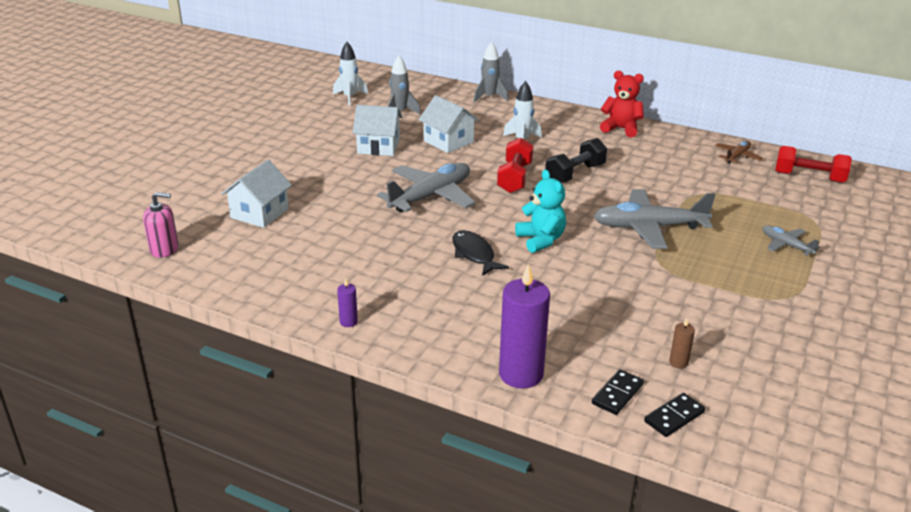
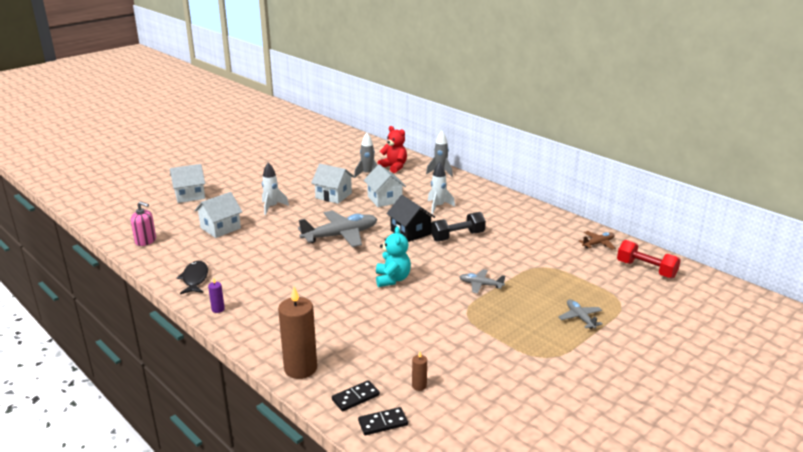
camera: 20 degrees right, 5 degrees down
white rocket [333,42,368,106] -> white rocket moved to [262,162,289,215]
black fish [452,230,509,276] -> black fish moved to [177,261,208,294]
red dumbbell [497,138,533,193] -> black house [386,195,435,242]
purple candle [499,264,550,389] -> brown candle [278,287,317,379]
grey plane [594,189,716,249] -> grey plane [459,269,505,293], size x0.50
red teddy bear [600,71,644,138] -> red teddy bear moved to [378,126,407,173]
none -> white house [170,164,205,203]

